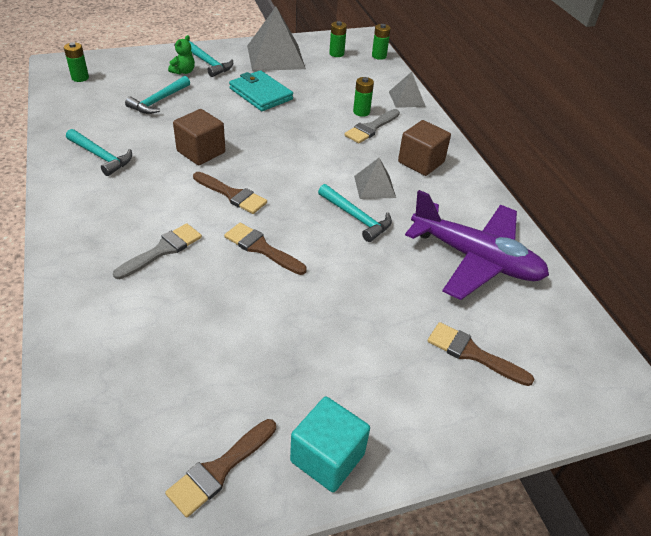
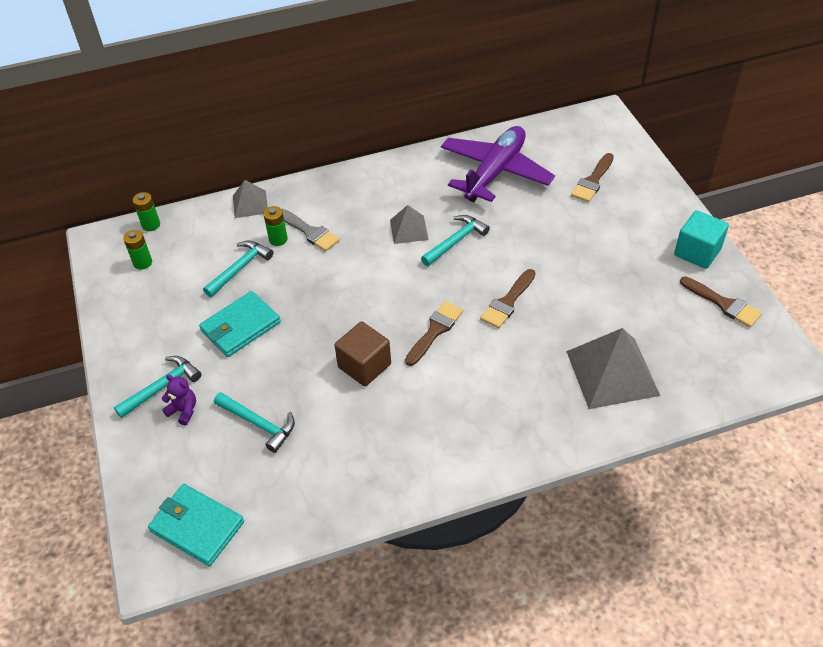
camera: 85 degrees left, 5 degrees up
green battery [64,42,89,82] -> turquoise wallet [148,484,244,566]
turquoise hammer [66,129,132,176] -> turquoise hammer moved to [203,241,273,297]
grey brush [113,223,202,279] -> none
green teddy bear [168,35,195,75] -> purple teddy bear [162,374,196,425]
grey pyramid [247,7,306,71] -> grey pyramid moved to [566,328,660,409]
brown cube [398,120,451,176] -> none

